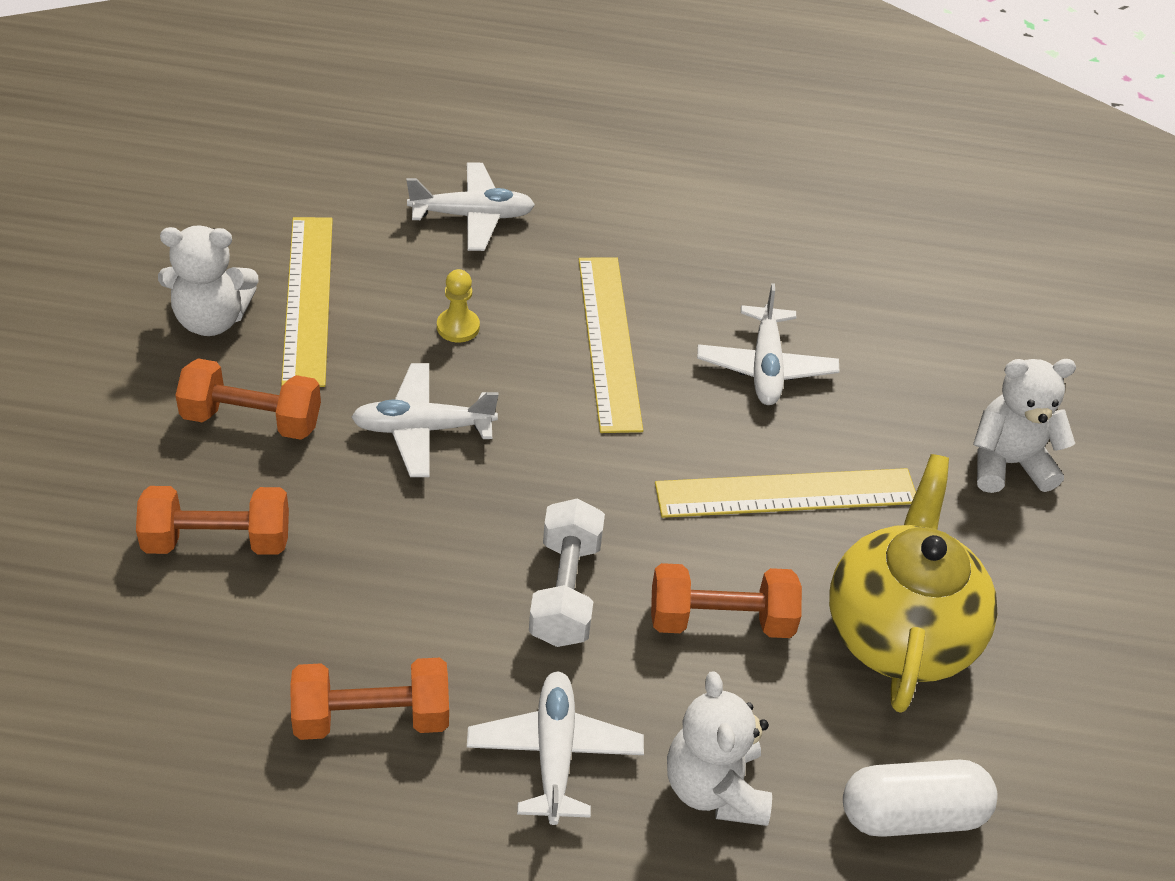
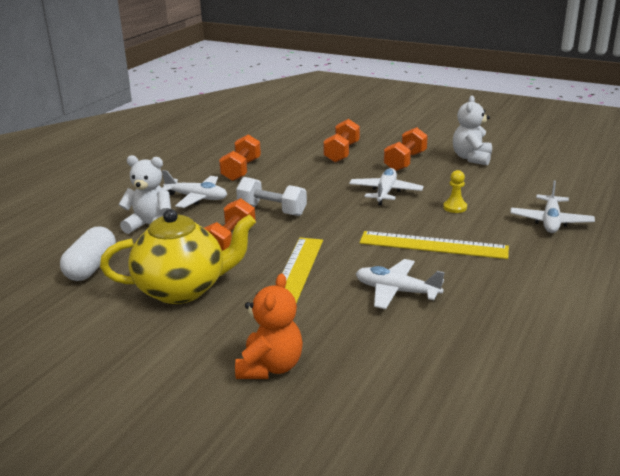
camera: 115 degrees right, 20 degrees down
yellow ruler [281,217,333,387] -> none
yellow teapot [829,454,997,713] -> yellow teapot turned 45 degrees counterclockwise [100,209,256,304]
white teddy bear [973,359,1076,493] -> orange teddy bear [235,273,303,379]

